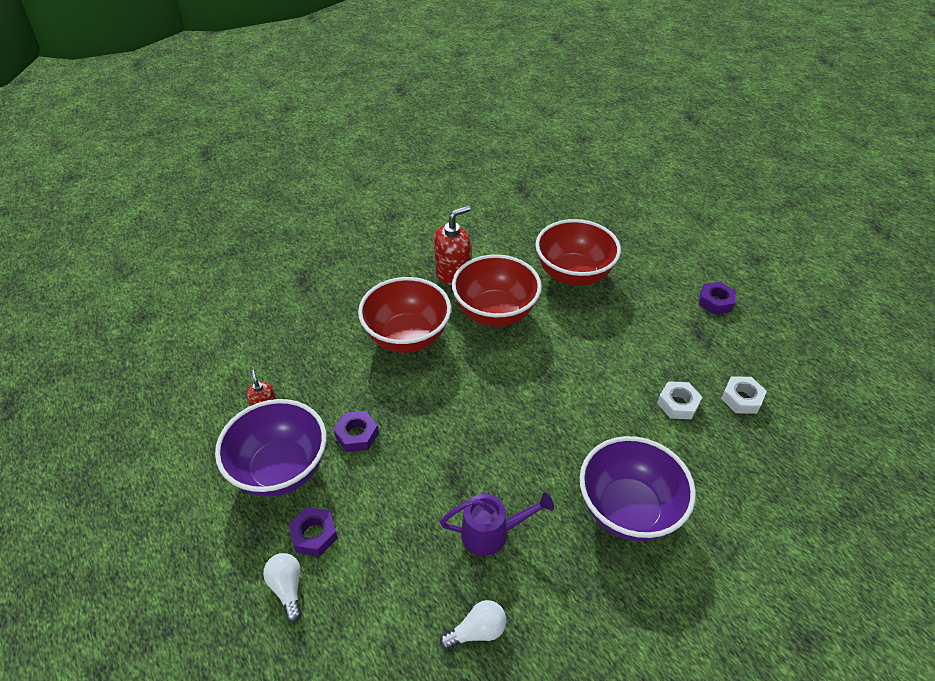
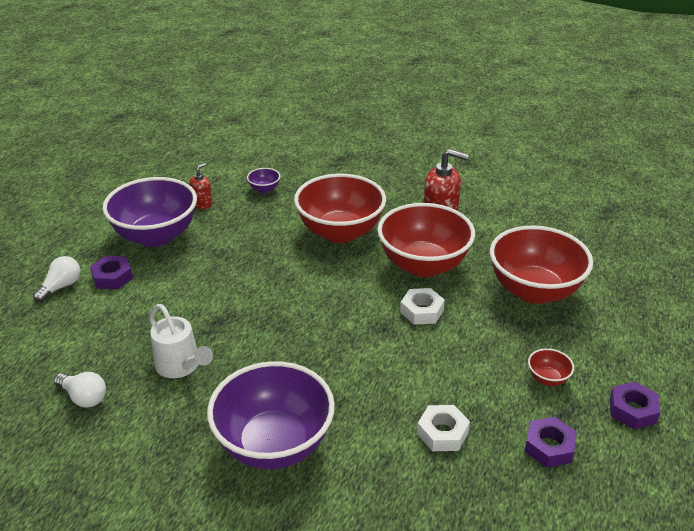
camera: 55 degrees right, 10 degrees down
purple nut [333,411,379,452] -> purple nut moved to [524,417,577,468]
purple watering can [440,492,554,556] -> white watering can [149,304,213,378]
white nut [721,376,767,414] -> white nut moved to [400,288,445,325]
none -> purple bowl [247,168,280,193]
none -> red bowl [528,348,574,386]

